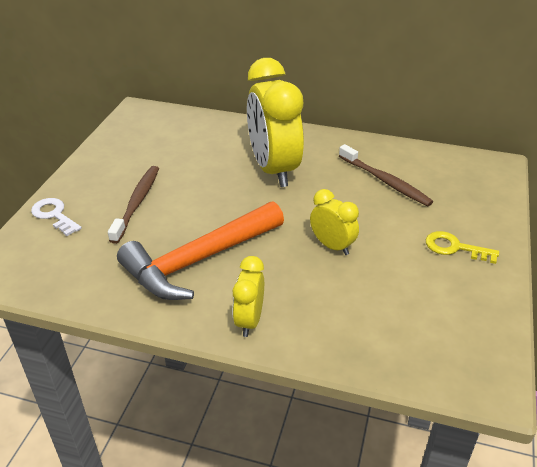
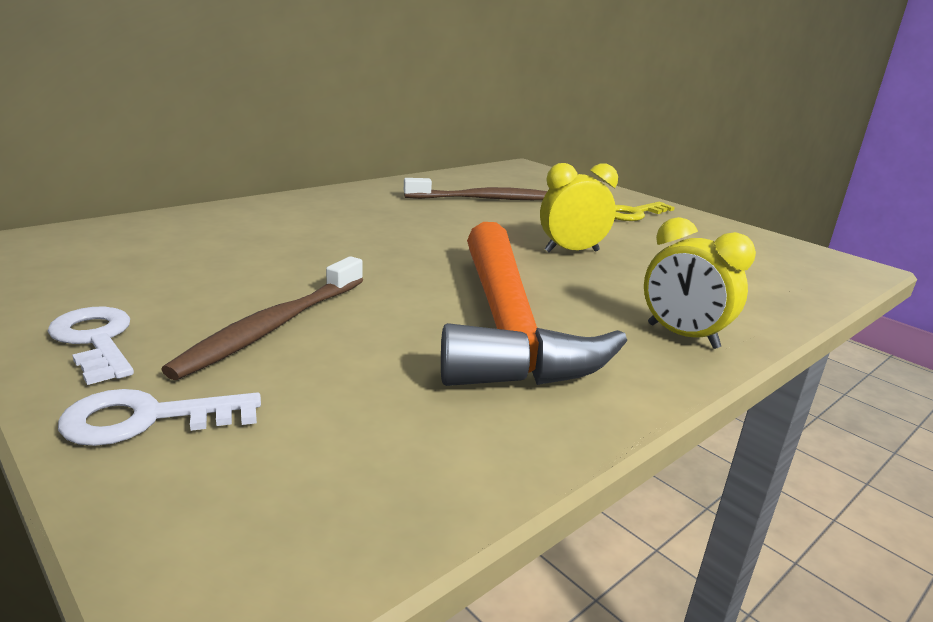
camera: 60 degrees left, 15 degrees down
brown toothbrush [108,166,159,244] -> brown toothbrush turned 105 degrees counterclockwise [161,256,363,380]
yellow clock [247,58,304,187] -> none
none -> white key [48,307,134,385]

